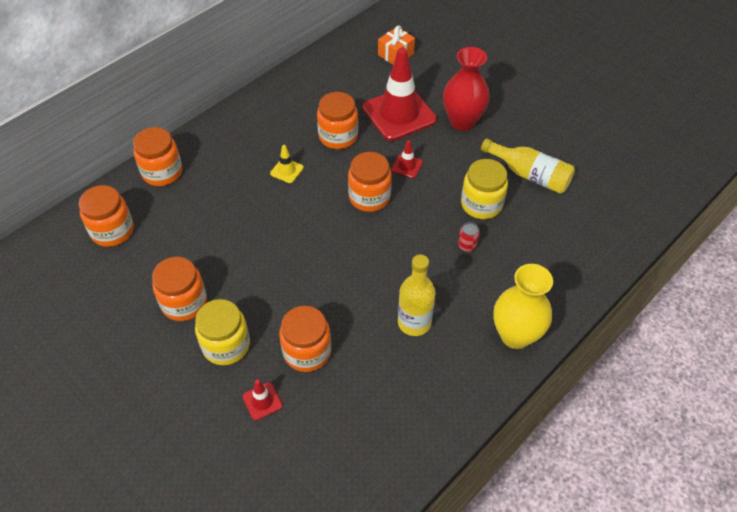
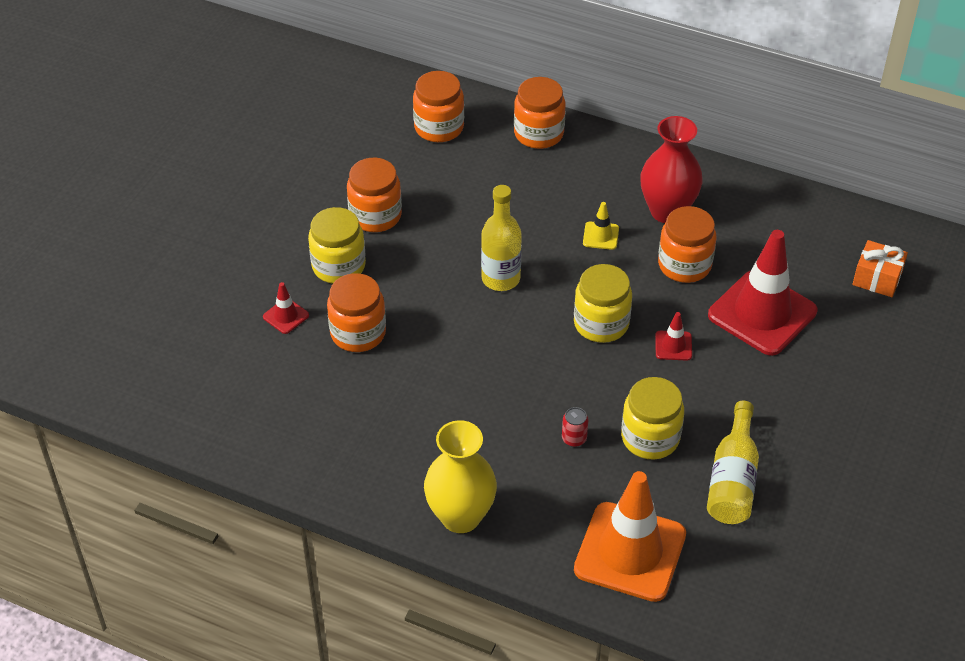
camera: 70 degrees right, 5 degrees down
orange jar [348,152,392,212] -> yellow jar [574,264,632,343]
yellow bottle [398,254,435,336] -> yellow bottle moved to [481,185,522,291]
red vase [443,47,490,131] -> red vase moved to [640,116,703,223]
none -> orange traffic cone [574,471,686,602]

